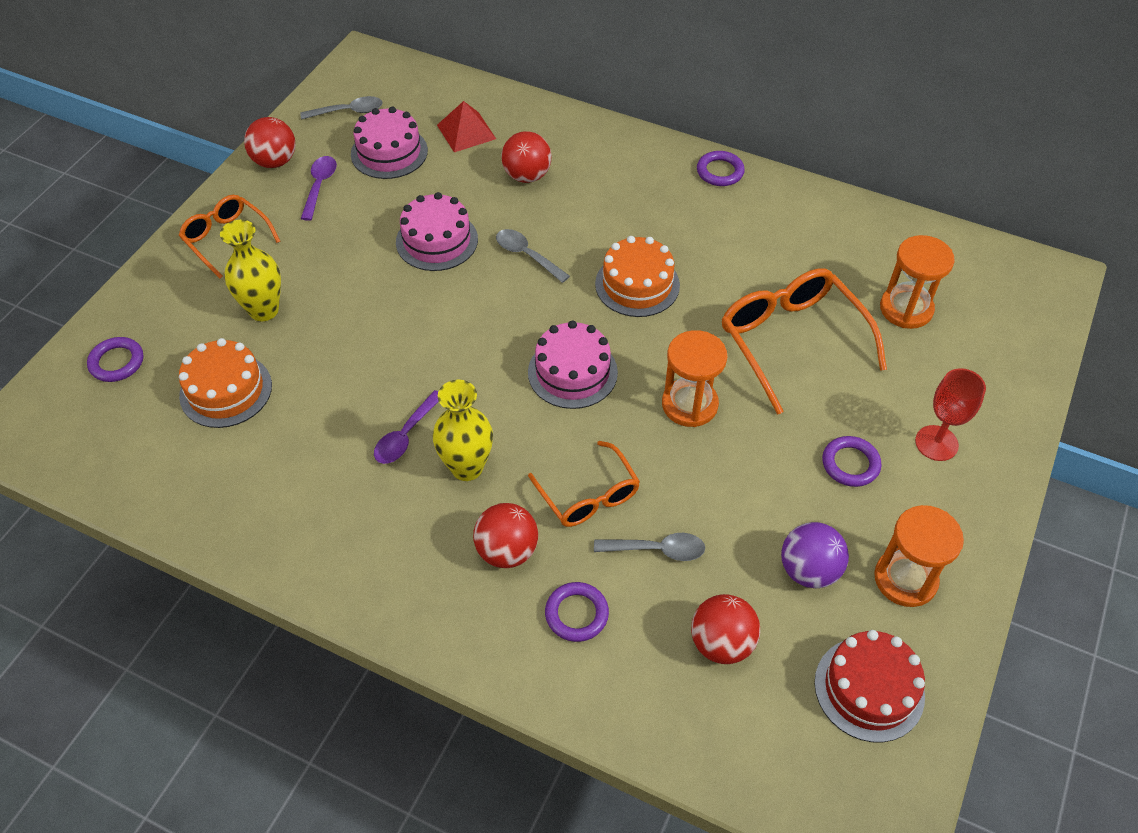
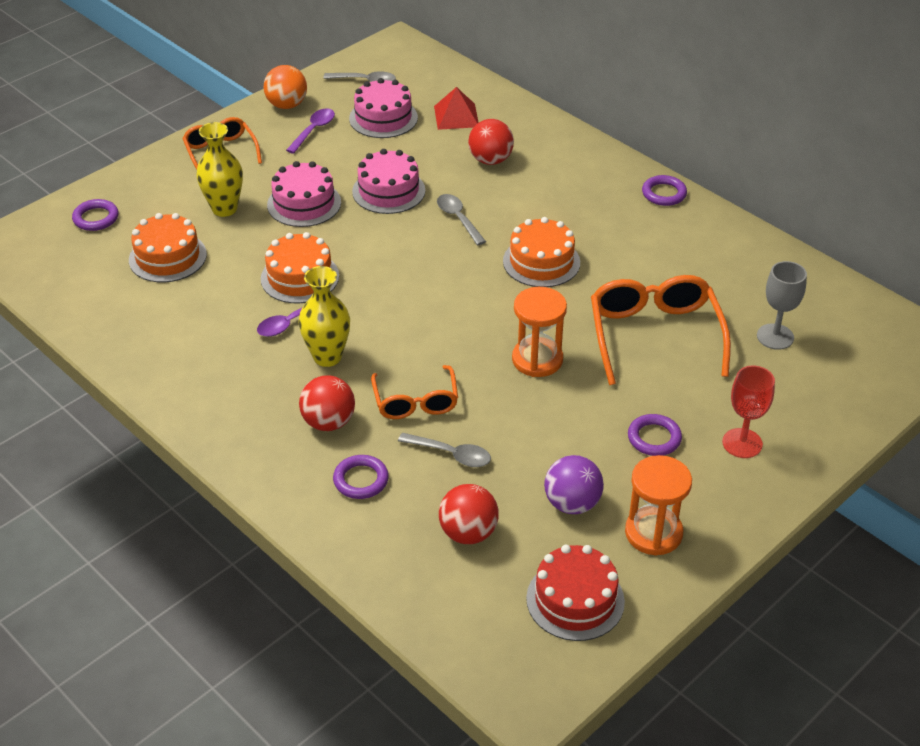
camera: 20 degrees right, 10 degrees down
red ball [244,117,296,168] -> orange ball [264,65,307,109]
pink cake [528,320,618,409] -> pink cake moved to [267,161,341,227]
orange hourglass [880,235,955,329] -> grey goblet [757,261,807,350]
none -> orange cake [261,232,339,303]

